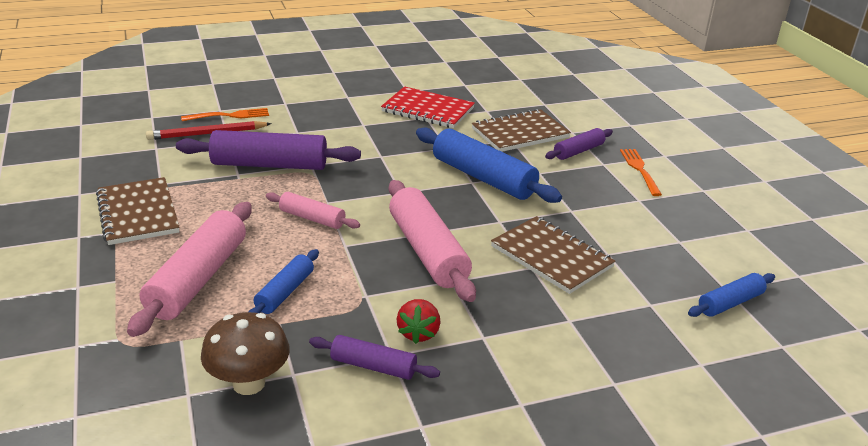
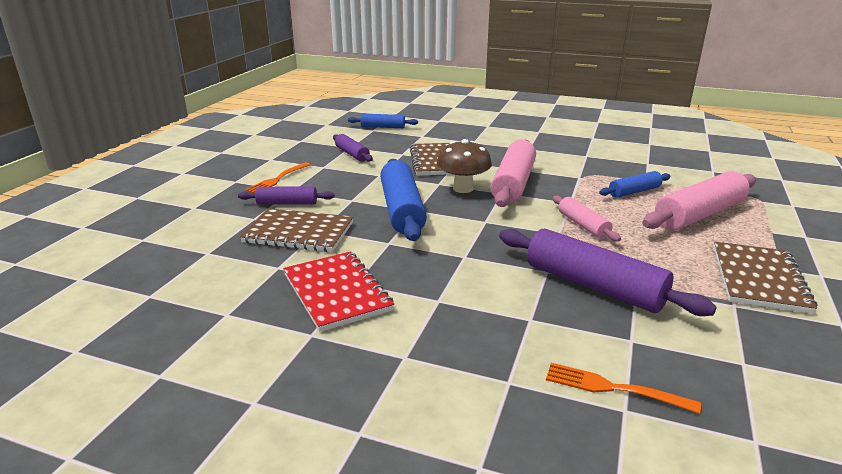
camera: 140 degrees left, 5 degrees down
red pencil [146,121,272,140] -> none
brown mushroom [201,312,290,395] -> brown mushroom moved to [437,139,492,193]
purple rolling pin [309,335,440,380] -> purple rolling pin moved to [333,134,373,162]
red strawberry [397,299,441,344] -> none

